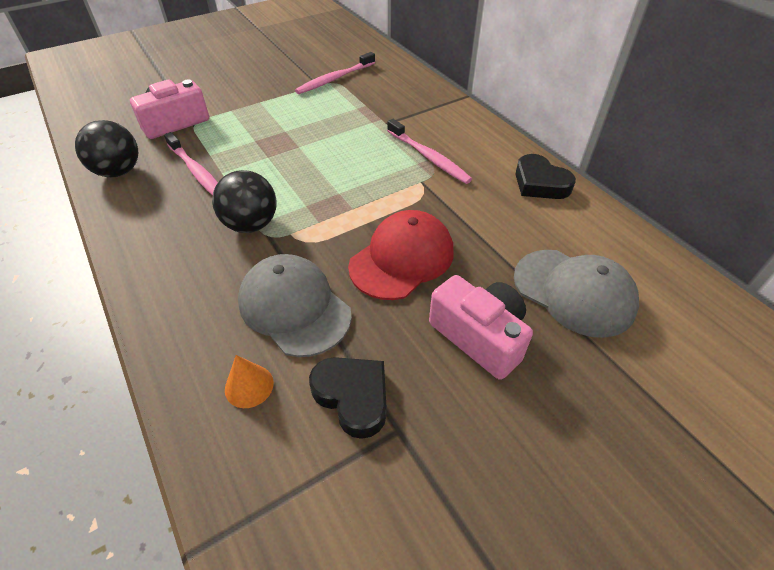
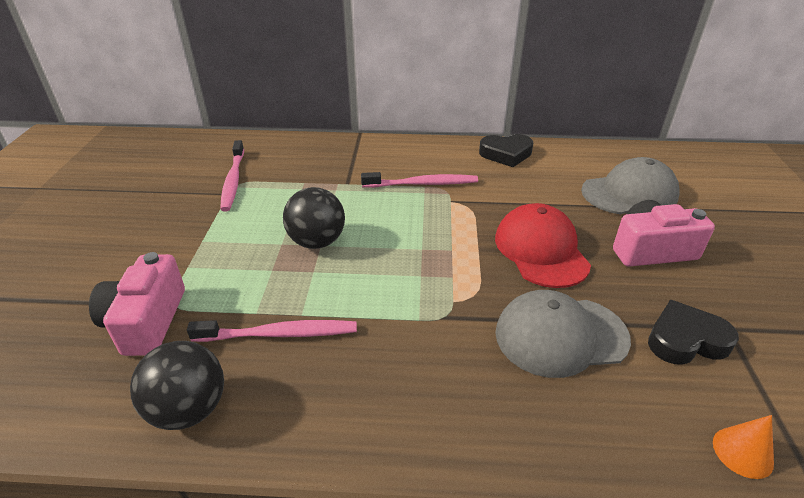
camera: 55 degrees left, 10 degrees down
black ball [212,170,277,233] -> black ball moved to [283,187,345,249]
orange cone [225,355,274,408] -> orange cone moved to [713,415,774,479]

